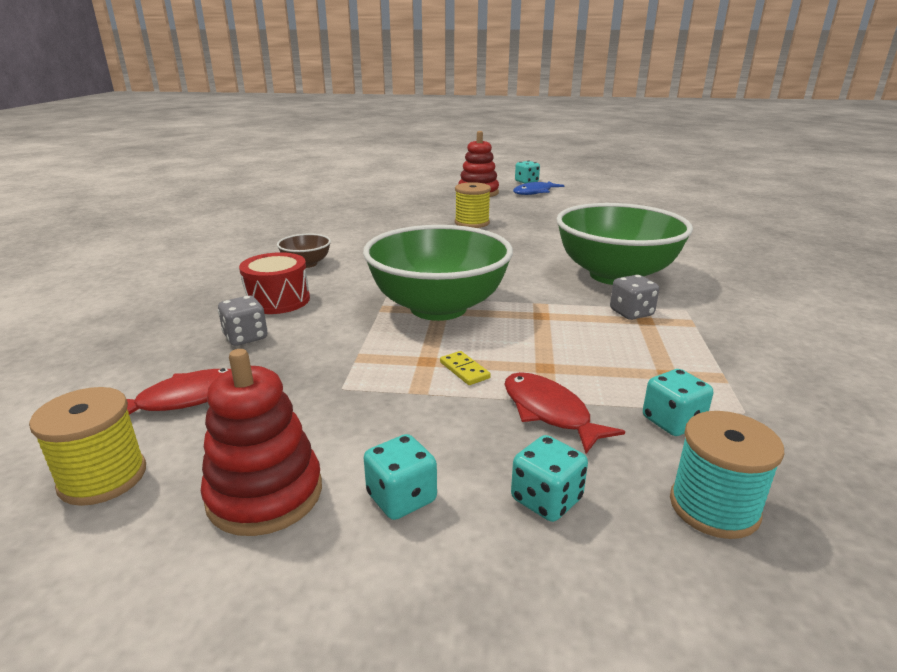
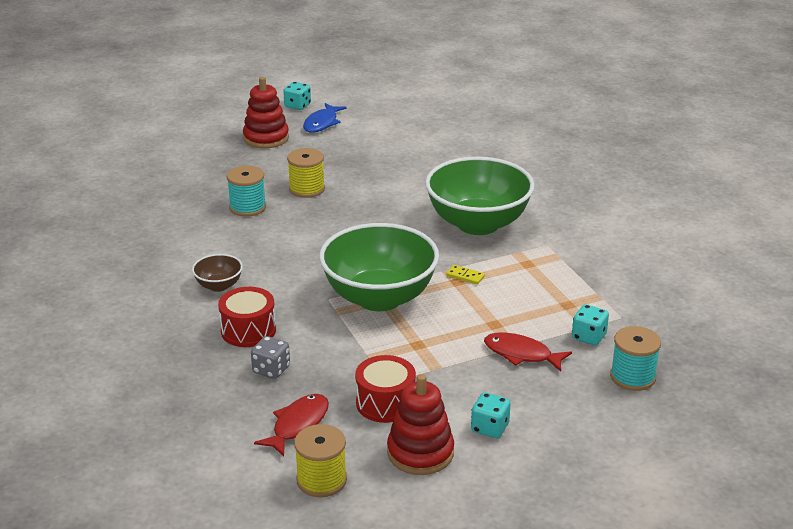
camera: 30 degrees left, 5 degrees up
yellow domino [440,351,491,385] -> yellow domino moved to [446,265,485,285]
turquoise dice [511,435,588,522] -> none
grey dice [610,275,659,320] -> none
none -> turquoise spool [227,166,266,217]
none -> red drum [355,355,416,423]

